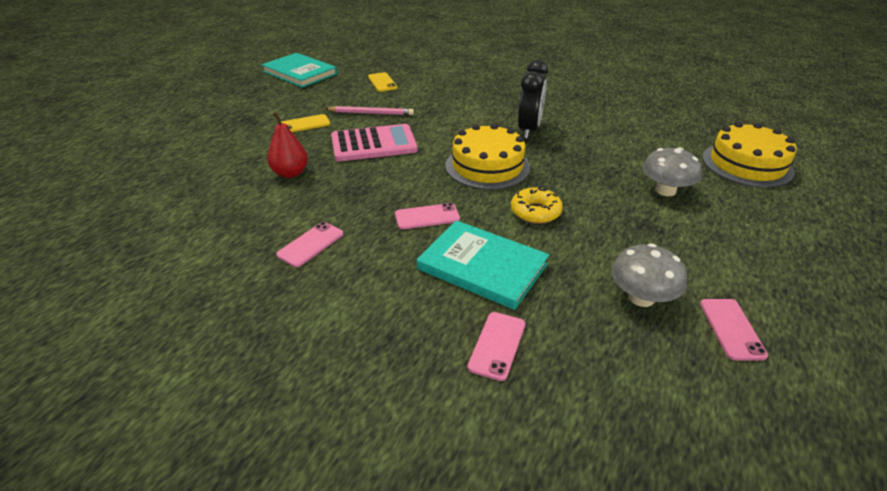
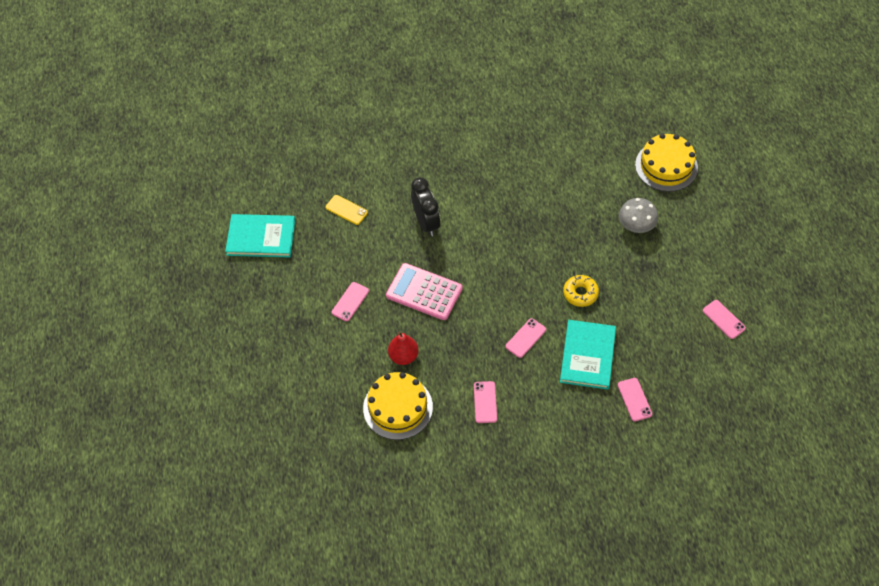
camera: 35 degrees left, 20 degrees up
yellow phone [281,114,330,132] -> pink phone [332,282,369,321]
pink pencil [325,106,414,115] -> none
pink calculator [331,124,418,162] -> pink calculator turned 105 degrees counterclockwise [386,263,463,320]
turquoise book [417,220,549,310] -> turquoise book turned 75 degrees counterclockwise [560,320,616,390]
yellow cake [446,124,530,190] -> yellow cake moved to [363,372,433,440]
black clock [518,60,548,139] -> black clock moved to [411,177,440,236]
grey mushroom [611,243,687,307] -> none

